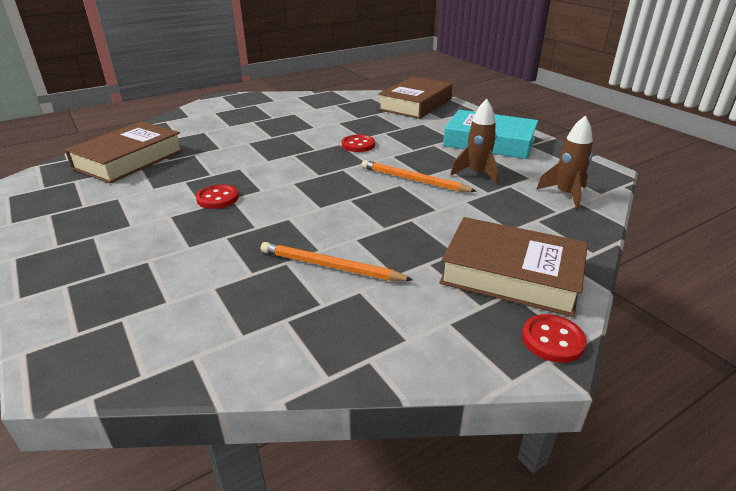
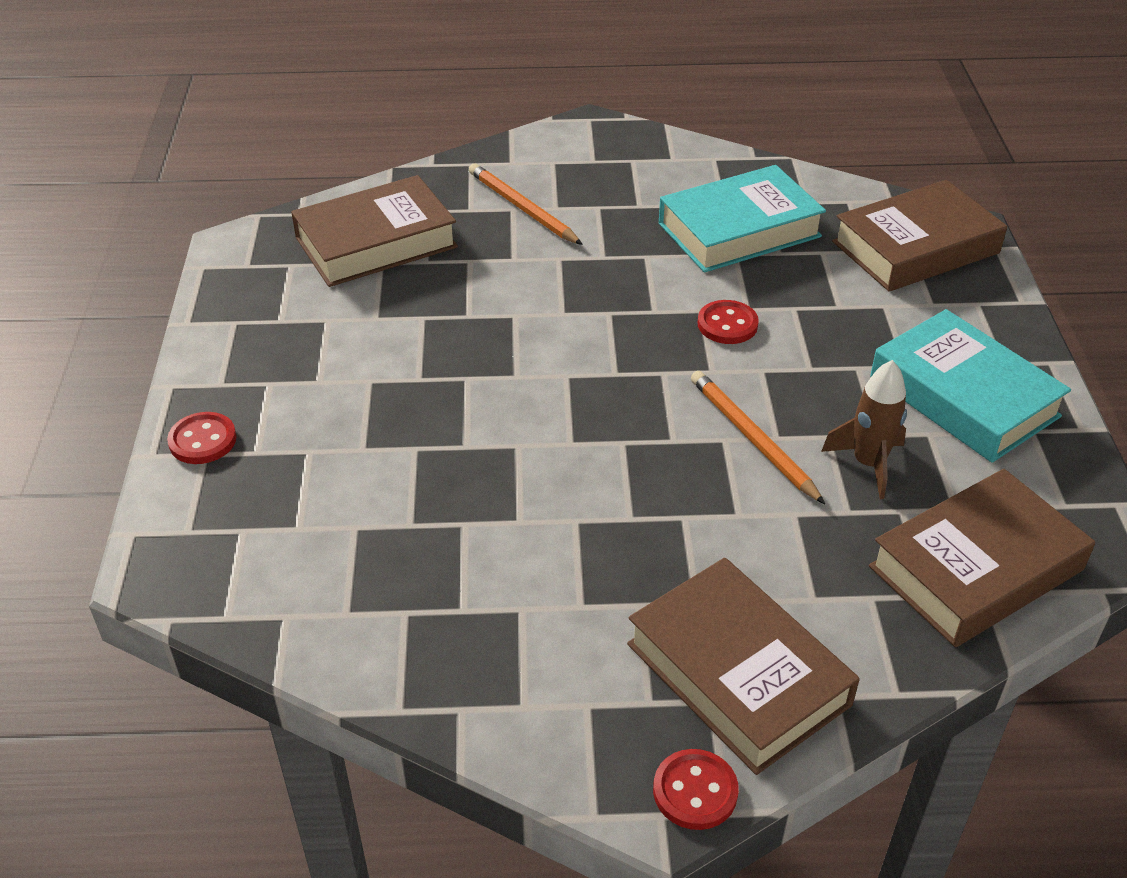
camera: 30 degrees right, 10 degrees up
red button [196,184,239,209] -> red button moved to [167,412,237,464]
orange pencil [261,242,413,281] -> orange pencil moved to [469,163,583,245]
brown rocket [536,115,593,210] -> brown book [869,469,1095,647]
none -> turquoise book [659,165,826,273]

